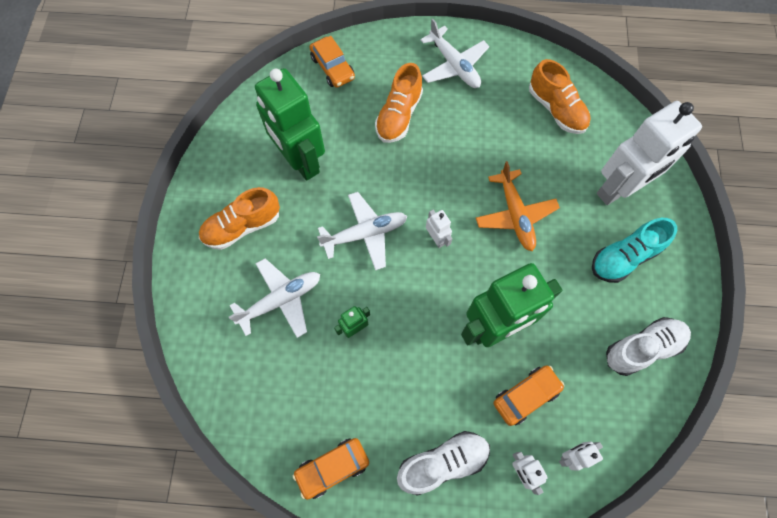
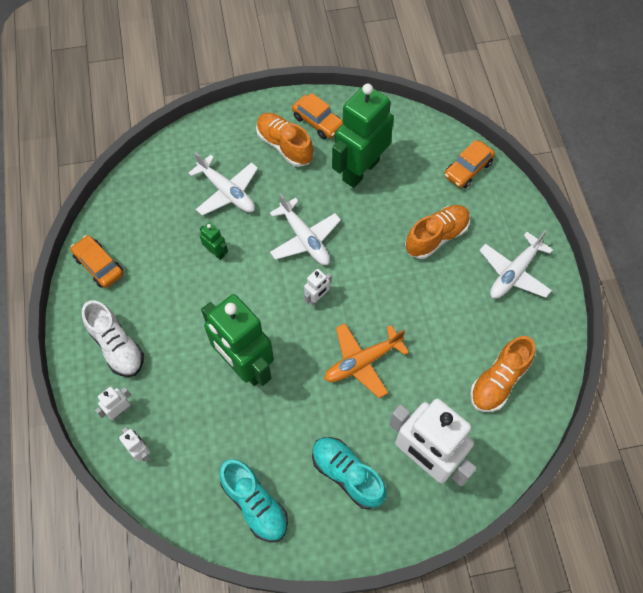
camera: 75 degrees right, 5 degrees down
orange shoe [375,63,423,143] -> orange shoe turned 135 degrees clockwise [405,205,470,259]
orange car [494,365,565,426] -> orange car moved to [292,93,343,139]
white shoe [606,317,691,376] -> turquoise shoe [219,459,288,542]

